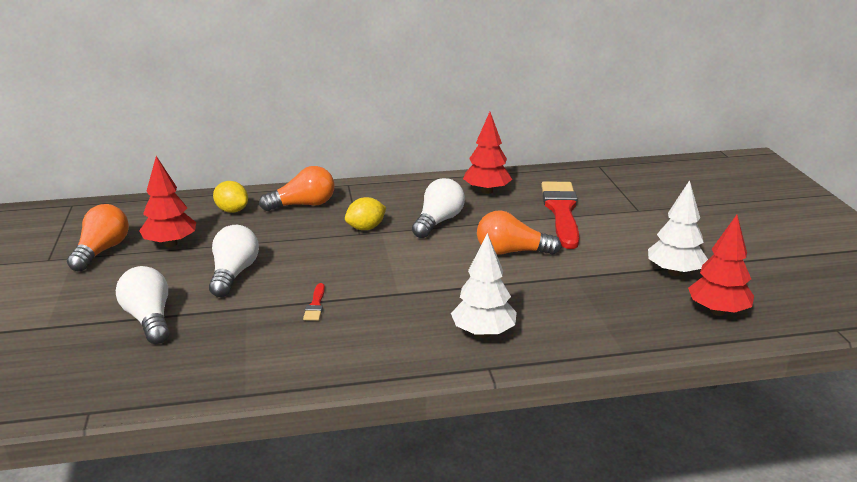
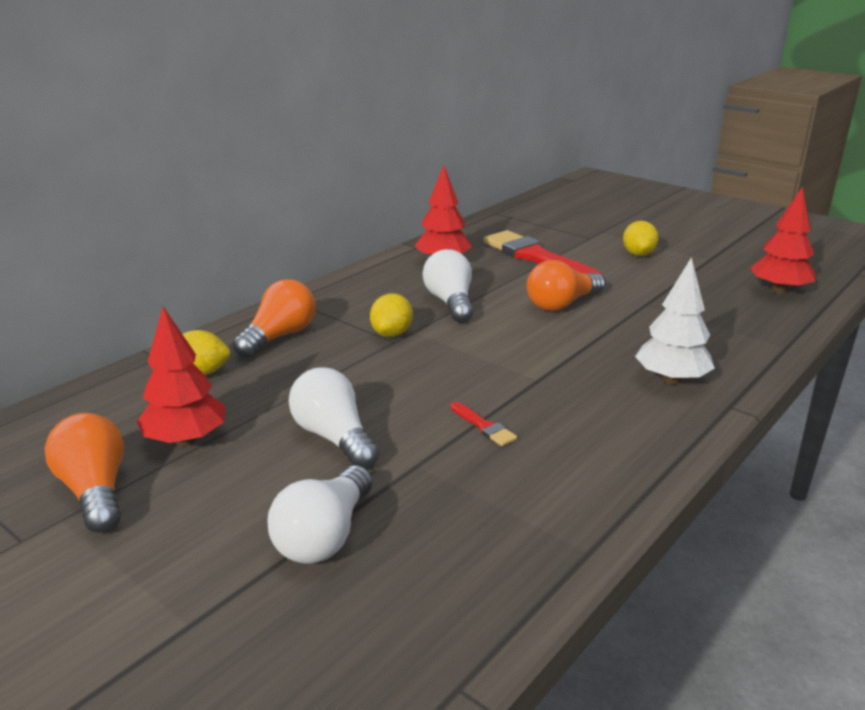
camera: 40 degrees left, 0 degrees up
white light bulb [116,266,170,344] -> white light bulb turned 90 degrees counterclockwise [267,465,373,564]
white tree [648,180,708,276] -> none
none -> yellow lemon [623,221,659,256]

